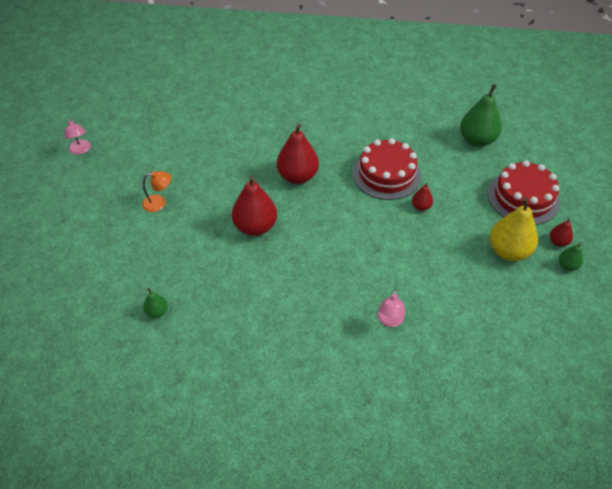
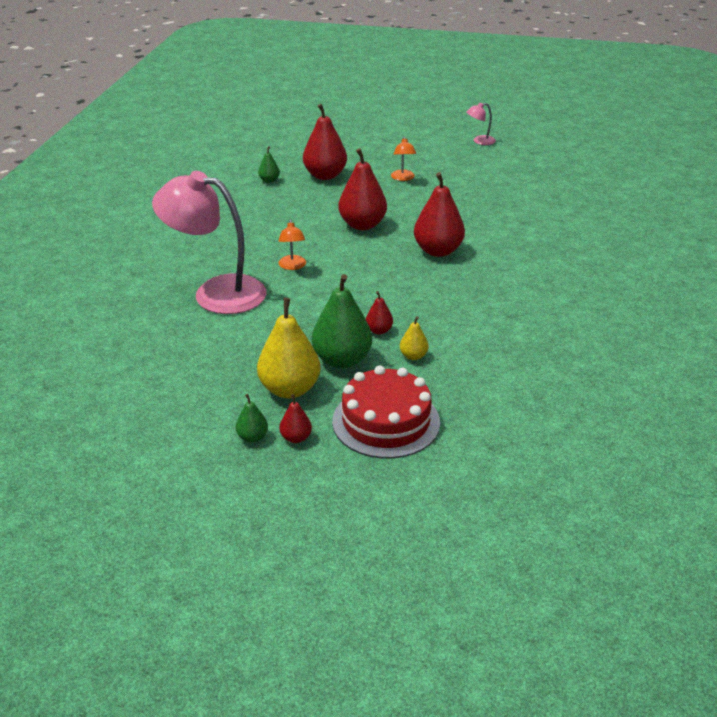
camera: 95 degrees right, 15 degrees down
red cake [353,138,421,200] -> none
pink lamp [378,289,405,327] -> pink lamp [152,171,266,314], size x2.41
green pear [460,84,502,147] -> green pear moved to [312,274,372,368]
none -> orange lamp [279,220,306,270]
none -> red pear [303,104,347,180]
none -> yellow pear [400,316,429,360]

